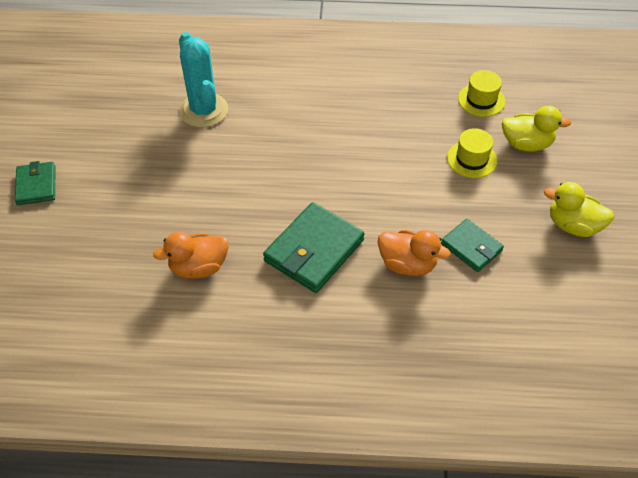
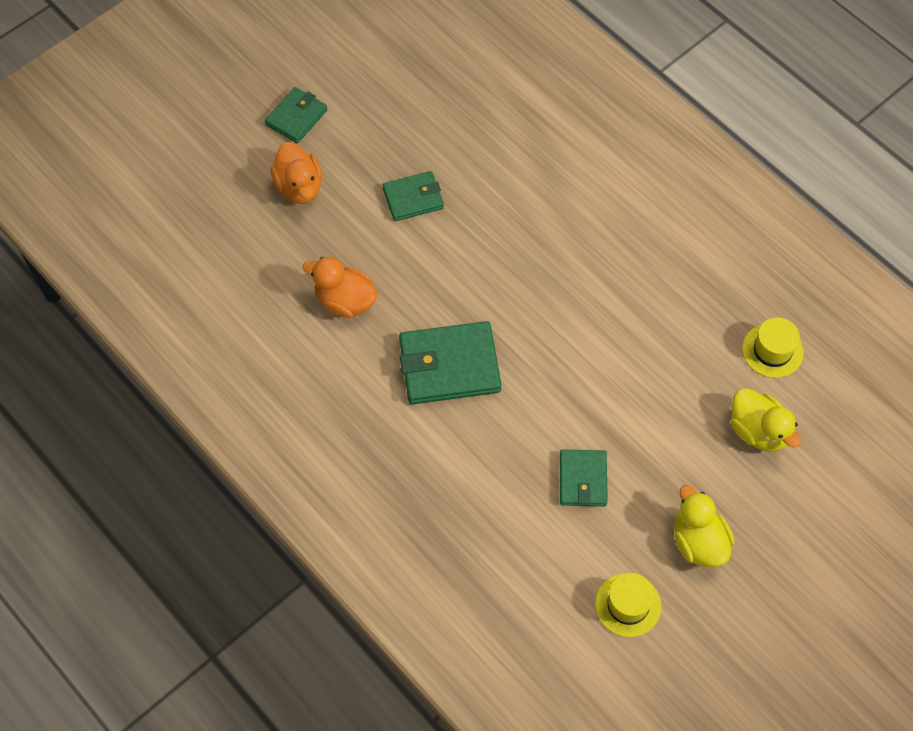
camera: 45 degrees right, 10 degrees up
turquoise cactus [179,32,228,128] -> none
orange duck [378,230,451,276] -> orange duck moved to [270,142,322,204]
yellow hat [447,128,497,178] -> yellow hat moved to [595,573,661,637]
none -> green wallet [382,171,444,221]

